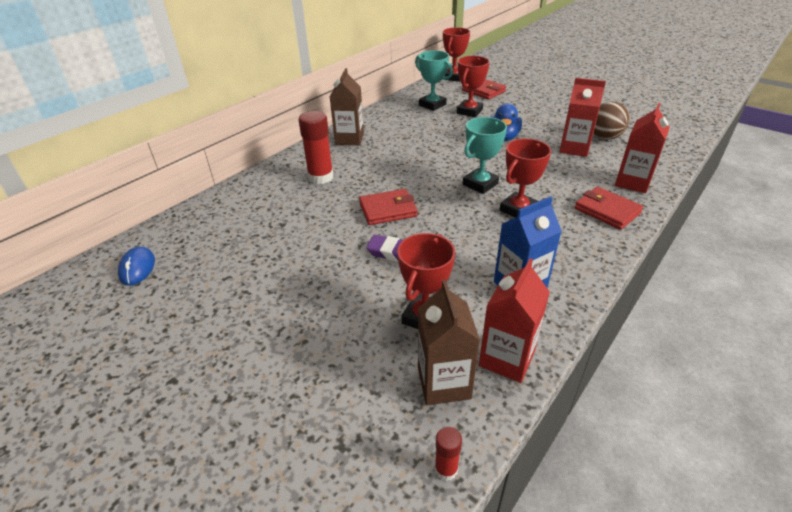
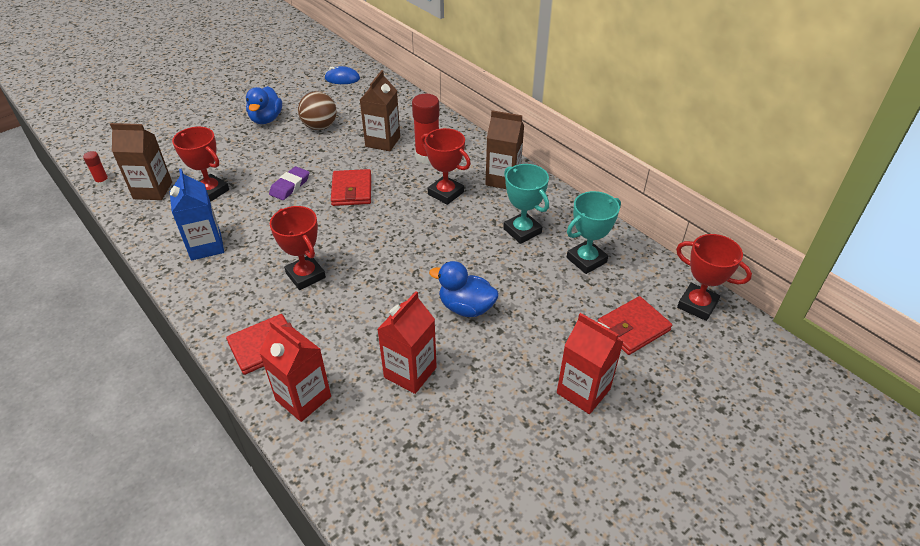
camera: 100 degrees right, 5 degrees up
red trophy [457,56,490,117] -> red trophy moved to [421,128,471,205]
turquoise trophy [463,117,507,194] -> turquoise trophy moved to [503,164,549,244]
red carton [479,259,550,383] -> red carton moved to [557,313,624,414]
brown ball [593,101,630,140] -> brown ball moved to [298,91,337,130]
none -> blue duck [246,86,282,124]
none -> brown carton [360,70,400,151]

